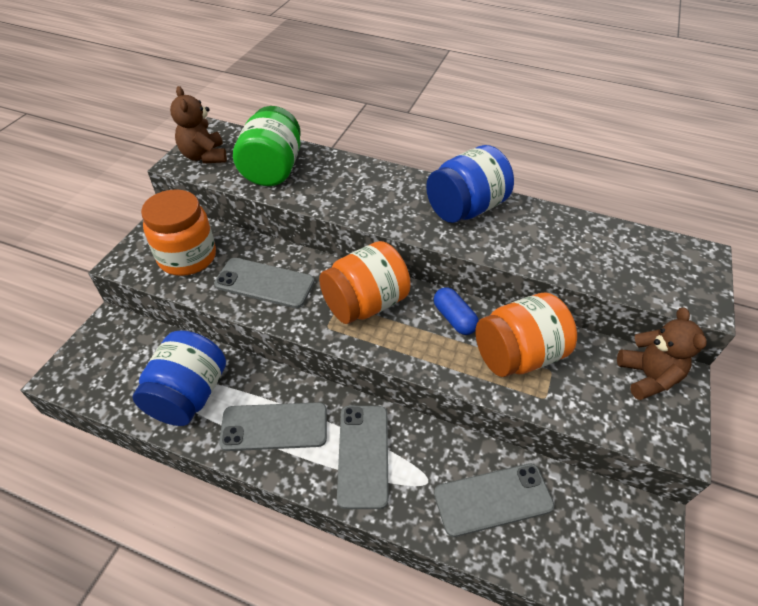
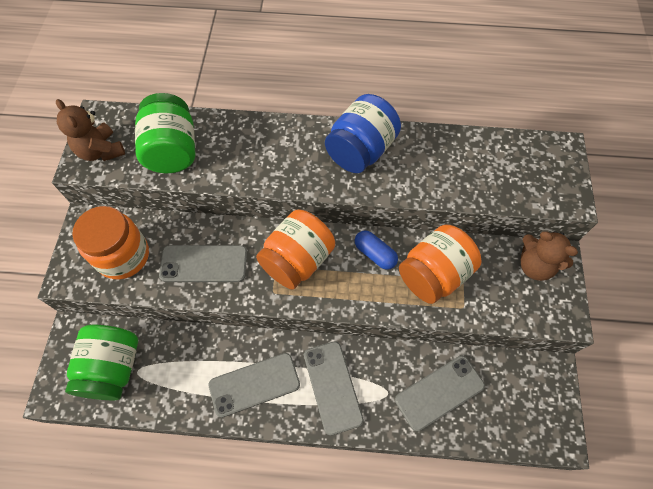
camera: 15 degrees left, 15 degrees up
blue jar [132,330,226,426] -> none
brown teddy bear [617,307,707,400] -> brown teddy bear turned 150 degrees clockwise [521,231,578,281]
none -> green jar [65,325,138,400]

